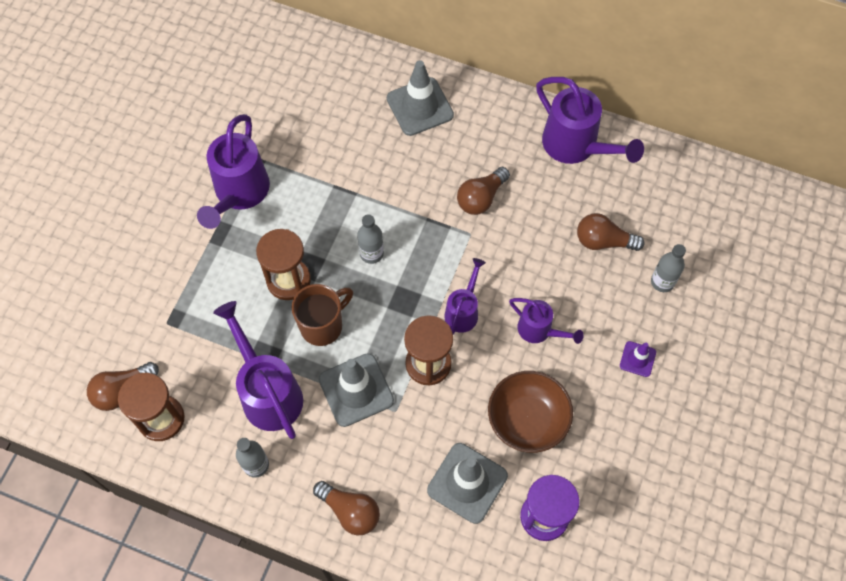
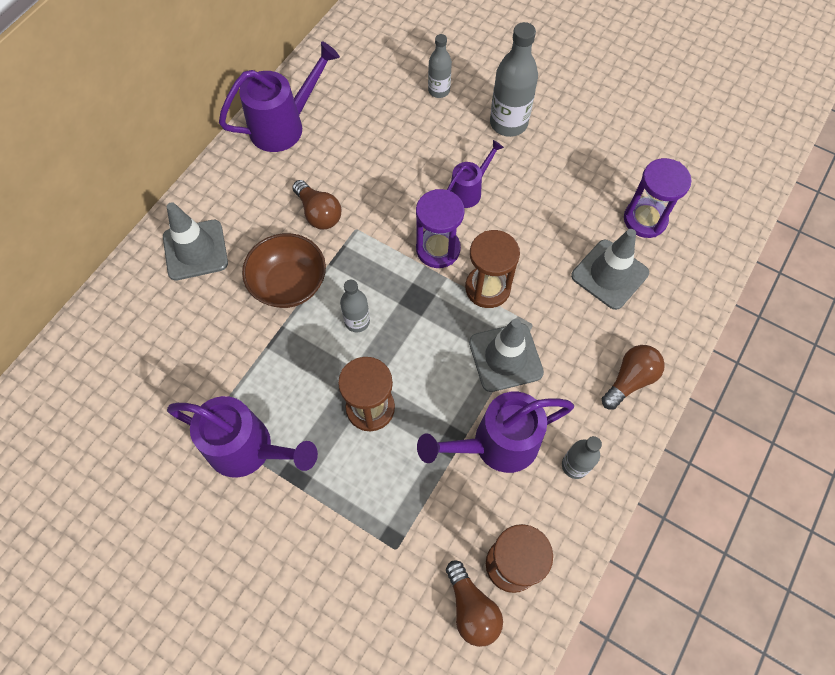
camera: 80 degrees left, 0 degrees up
brown mug [292,284,353,346] -> none
purple watering can [444,258,486,334] -> purple hourglass [416,189,465,268]
brown bowl [488,371,573,453] -> brown bowl moved to [242,233,326,308]
brown light bulb [577,213,644,251] -> none
purple traffic cone [620,341,656,377] -> grey bottle [490,22,538,137]

